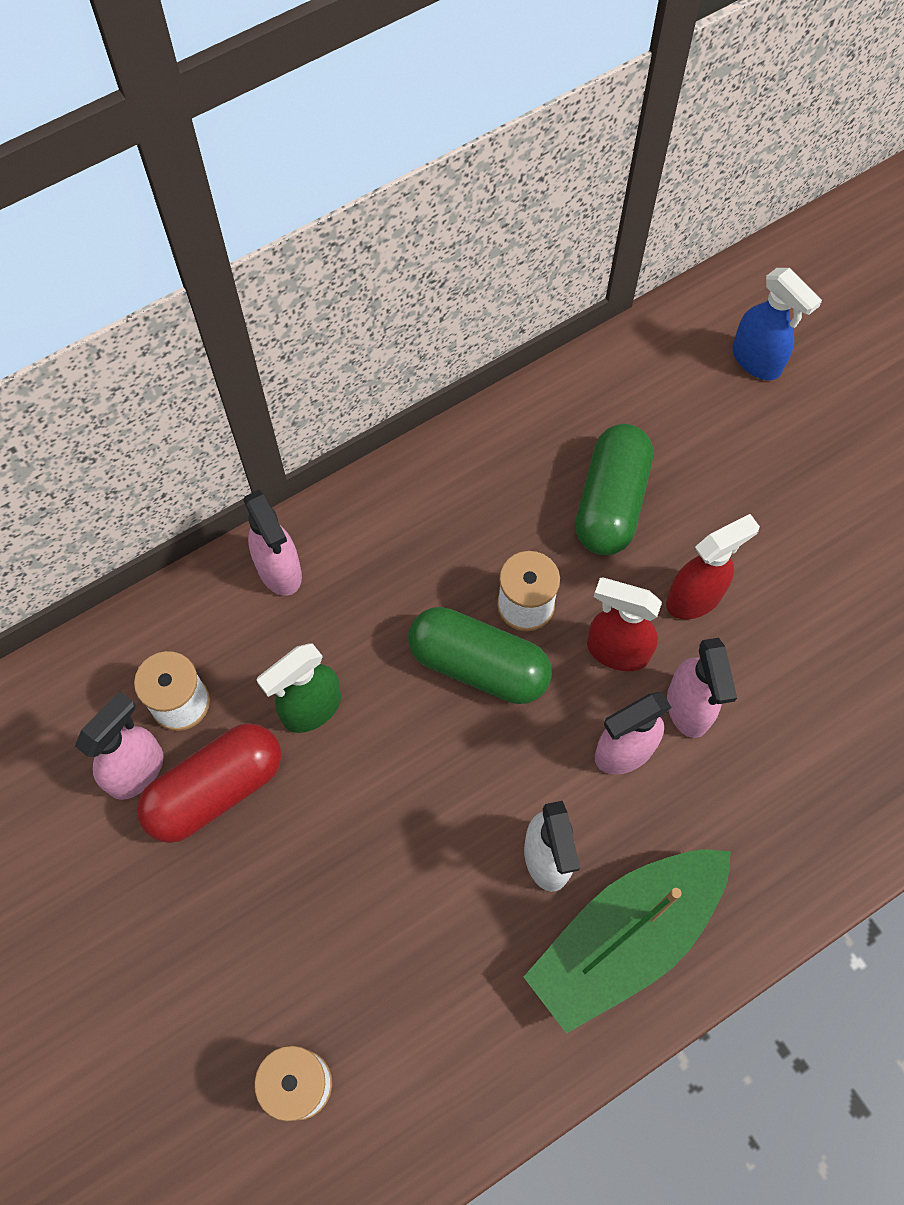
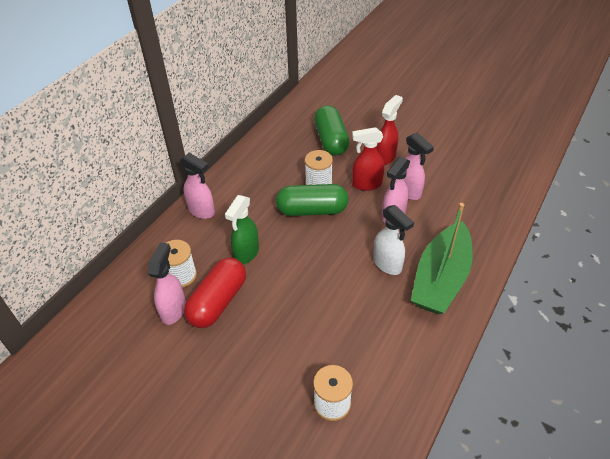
camera: 25 degrees left, 20 degrees down
blue spray bottle [732,268,822,380] -> none

